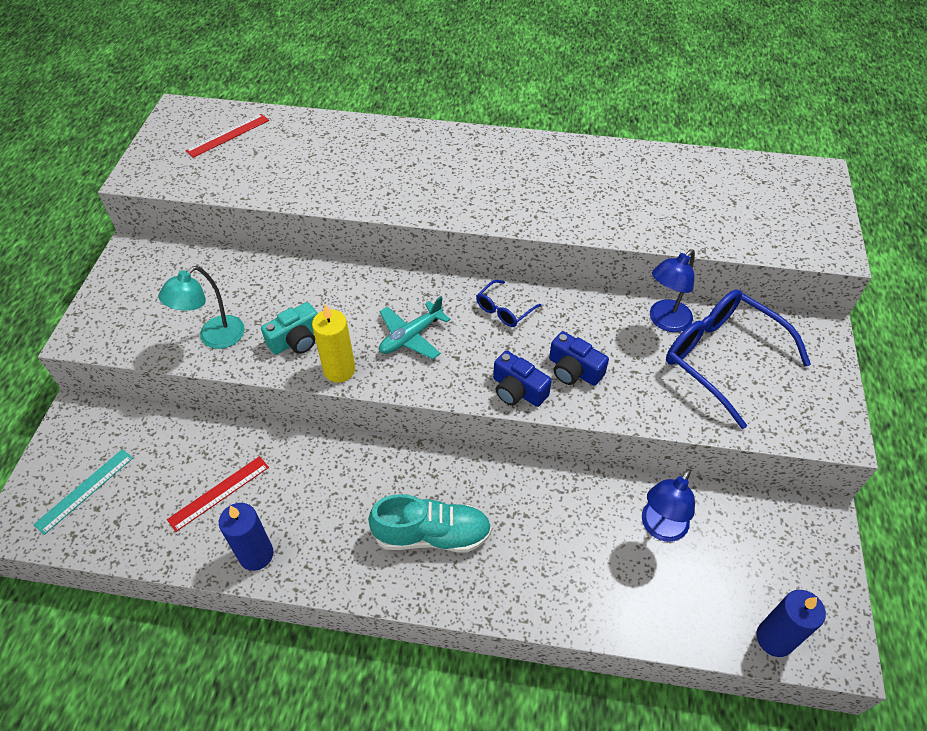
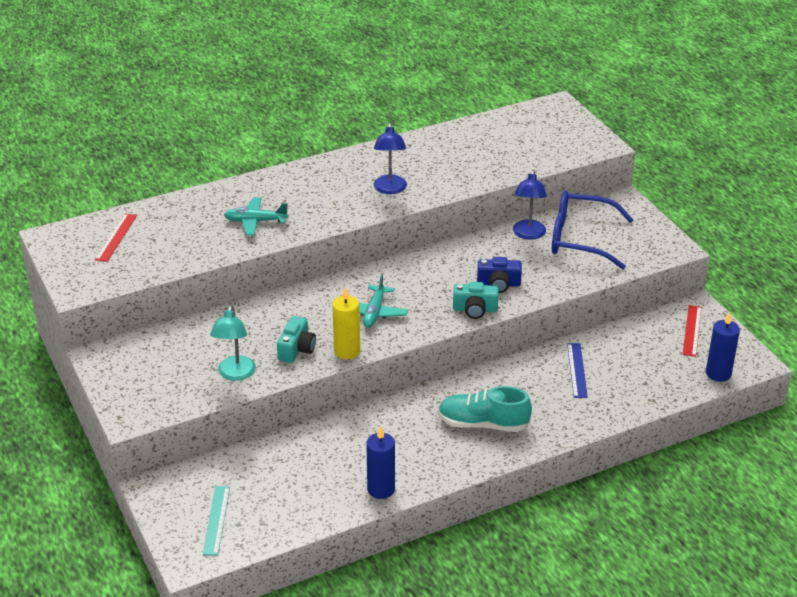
camera: 35 degrees left, 15 degrees down
red ruler [167,456,269,532] -> red ruler moved to [683,305,702,357]
turquoise shoe [368,494,492,552] -> turquoise shoe turned 135 degrees counterclockwise [438,386,532,432]
blue glasses [476,280,542,327] -> none
blue camera [493,351,552,407] -> turquoise camera [453,282,499,319]
blue lamp [642,469,695,542] -> blue lamp moved to [373,123,407,194]
none -> turquoise plane [224,197,289,236]
none -> blue ruler [567,343,588,398]

